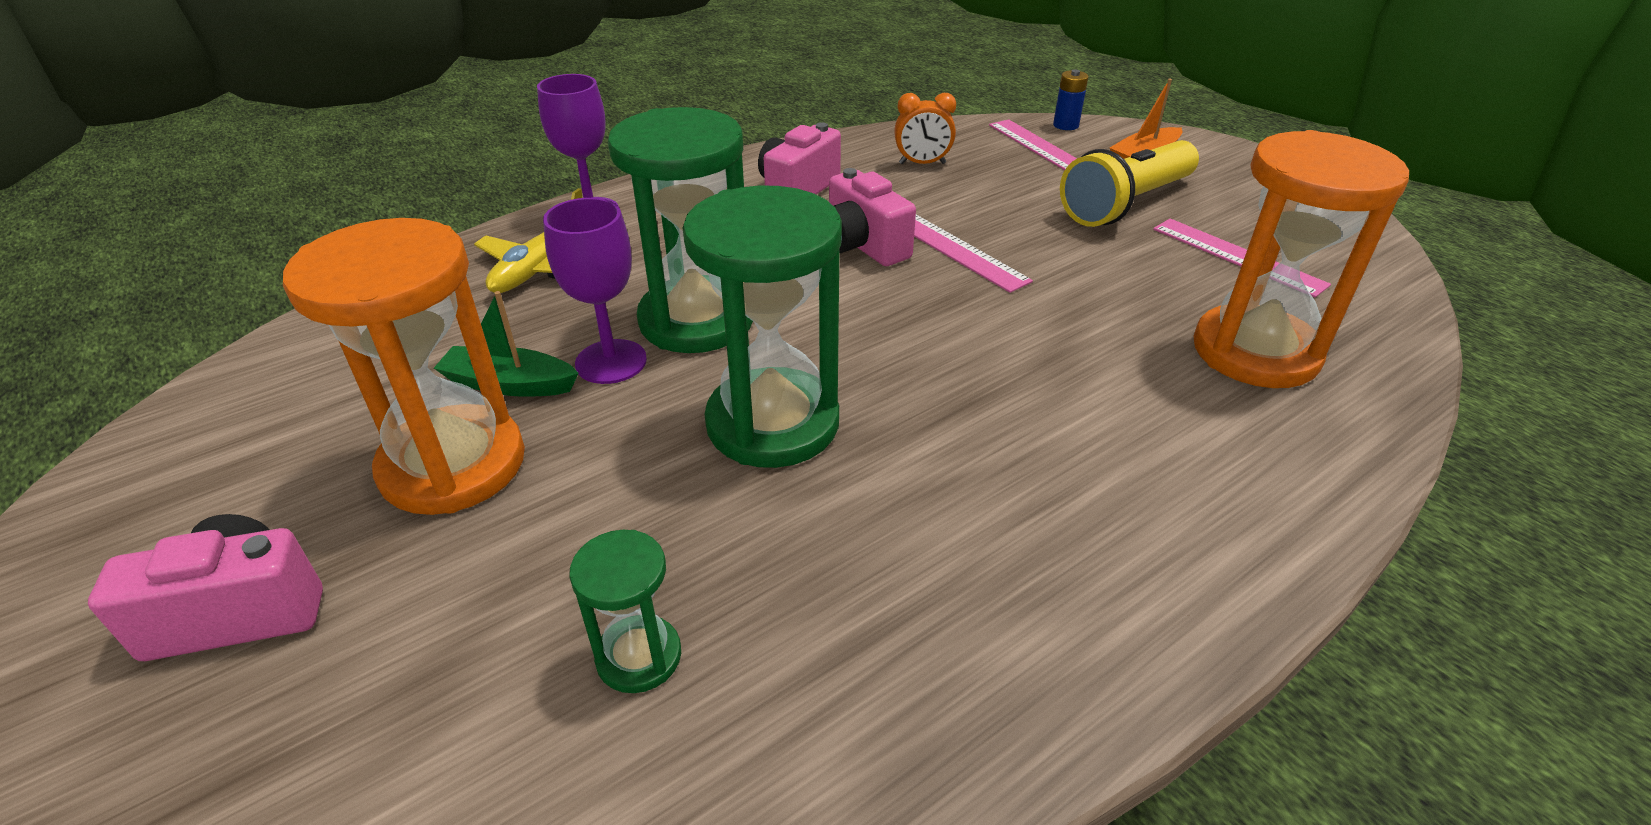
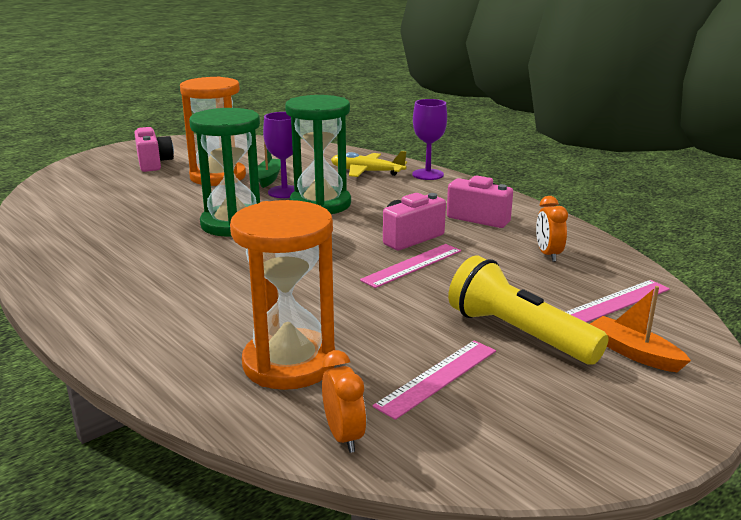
camera: 85 degrees right, 15 degrees down
green hourglass [569,530,681,693] -> none
blue battery [1053,70,1089,130] -> none
none -> orange clock [322,350,366,453]

